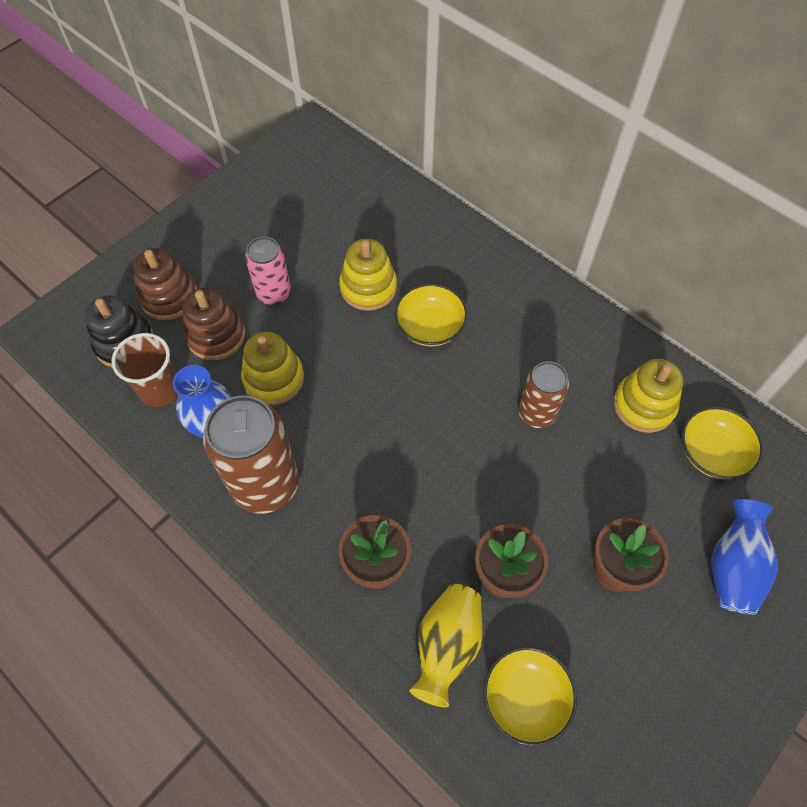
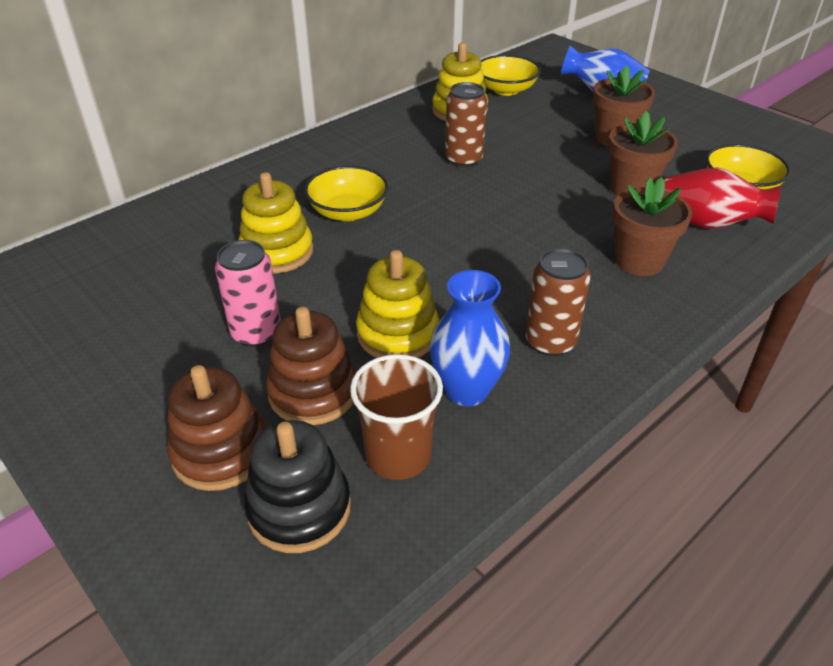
camera: 85 degrees left, 20 degrees down
brown can [203,396,299,514] -> brown can [526,248,591,356], size x0.58
yellow vase [410,584,482,707] -> red vase [665,168,782,229]

